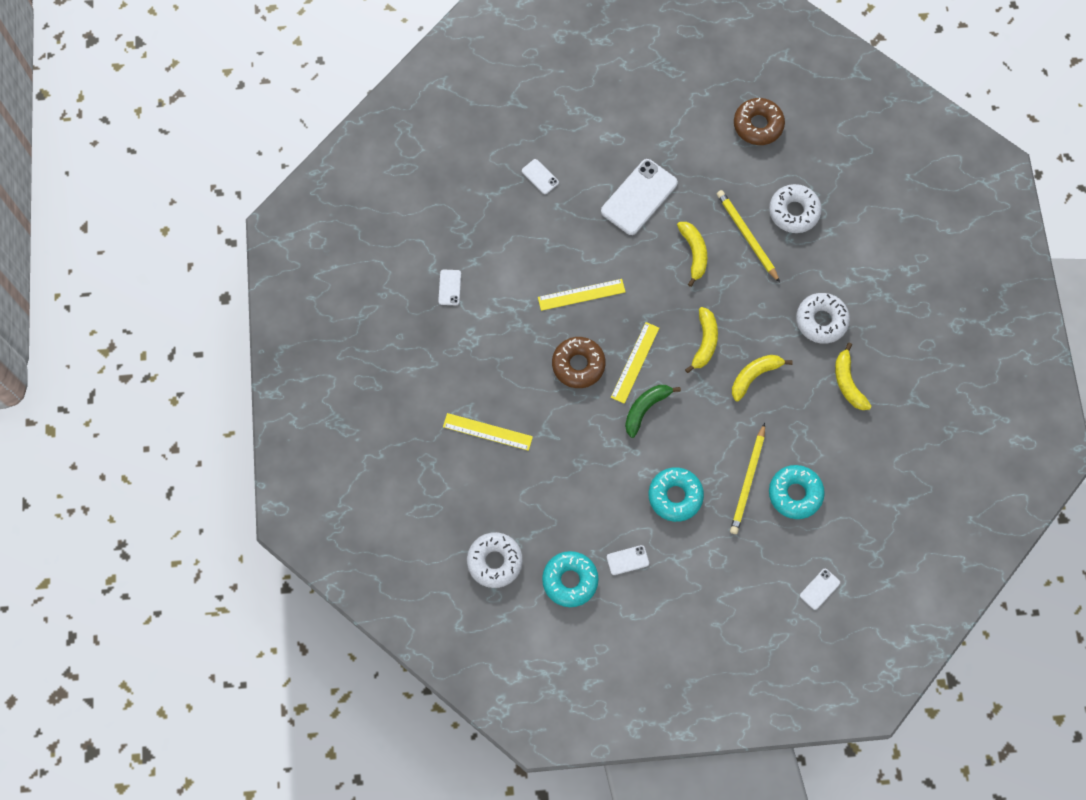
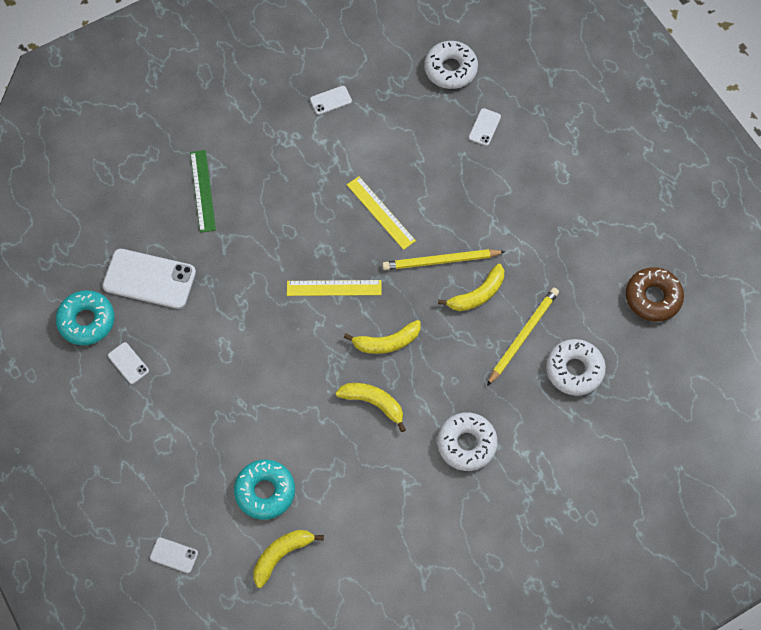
camera: 65 degrees right, 5 degrees down
yellow ruler [443,413,533,451] -> green ruler [190,150,216,233]
white donut [467,532,523,588] -> white donut moved to [424,41,478,89]
brown donut [552,337,606,388] -> none
white phone [601,159,678,235] -> white phone moved to [102,249,196,309]
green banana [625,385,681,438] -> none
turquoise donut [648,467,704,522] -> none
yellow pencil [730,423,765,534] -> yellow pencil moved to [382,249,506,270]
yellow banana [835,343,872,410] -> yellow banana moved to [253,530,324,588]

